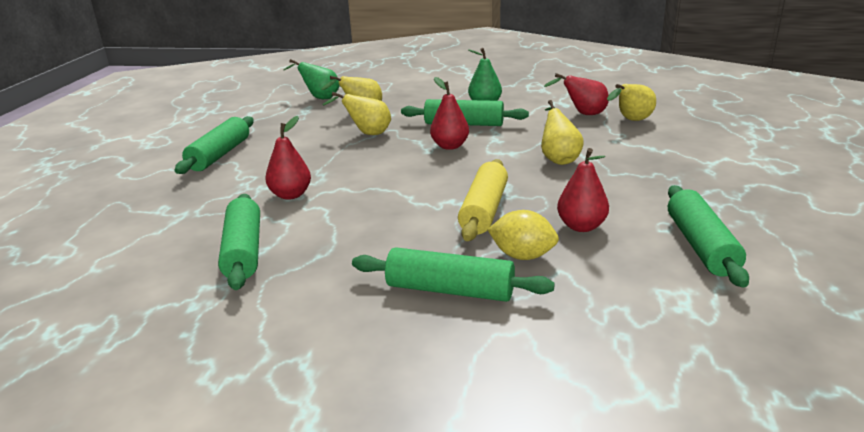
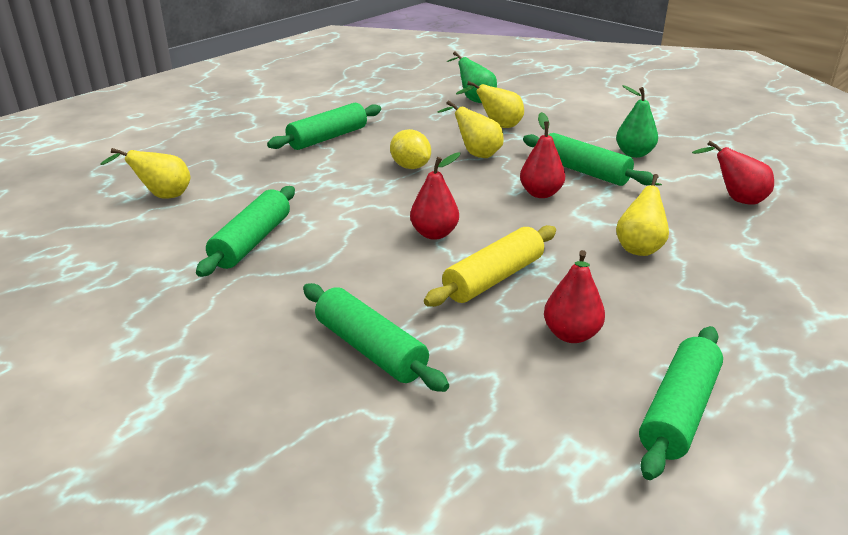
camera: 30 degrees right, 5 degrees up
red pear [265,116,311,200] -> red pear moved to [410,152,460,240]
yellow lemon [487,210,559,260] -> yellow lemon moved to [390,129,431,169]
yellow pear [607,84,656,121] -> yellow pear moved to [101,148,191,199]

